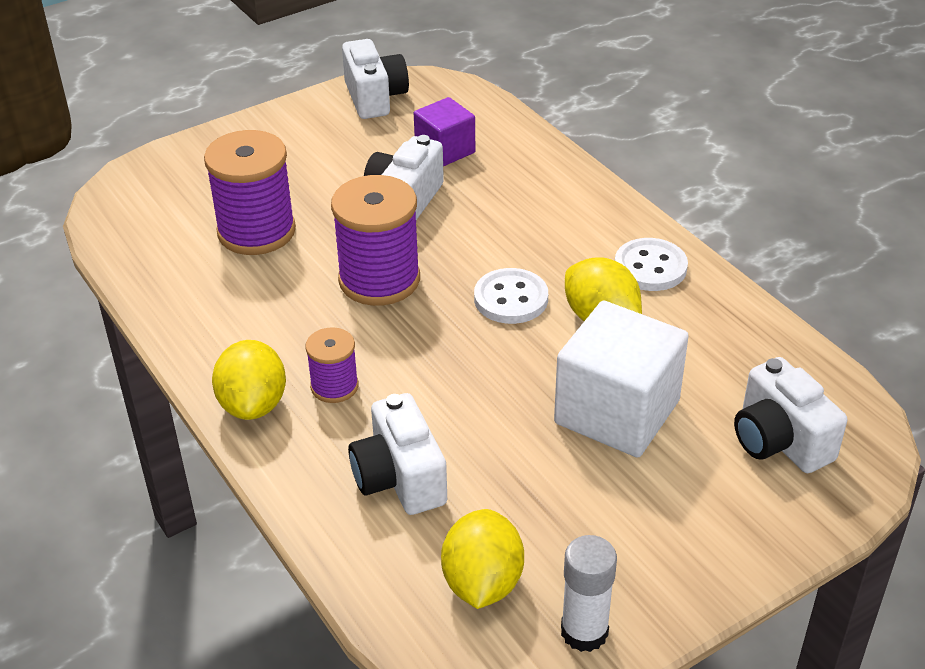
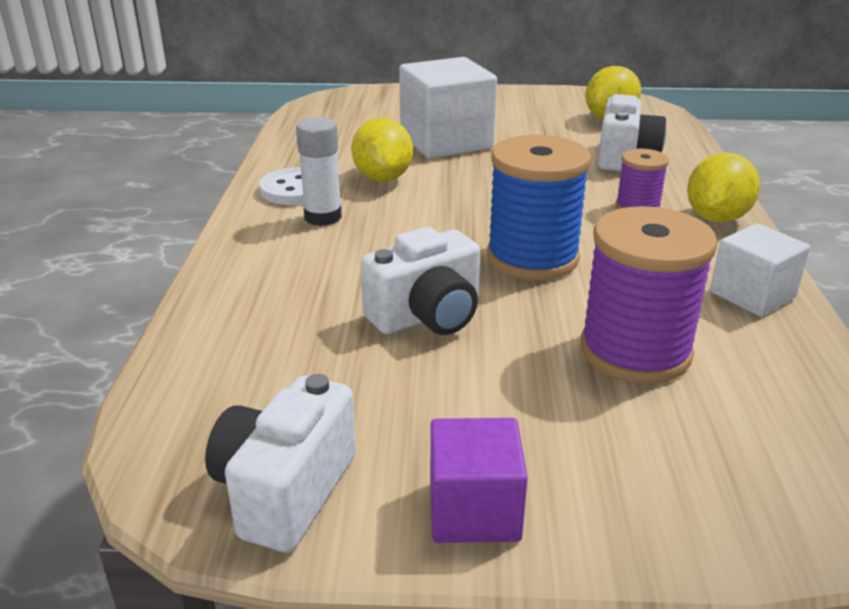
camera: 145 degrees left, 10 degrees down
purple spool [331,175,420,306] -> blue spool [487,135,591,280]
purple cube [414,97,475,166] -> purple cube moved to [430,418,528,543]
white button [474,268,548,324] -> none
white glue stick [561,535,617,652] -> white glue stick moved to [296,117,342,226]
white camera [734,357,847,473] -> none
none -> white cube [710,223,810,316]

